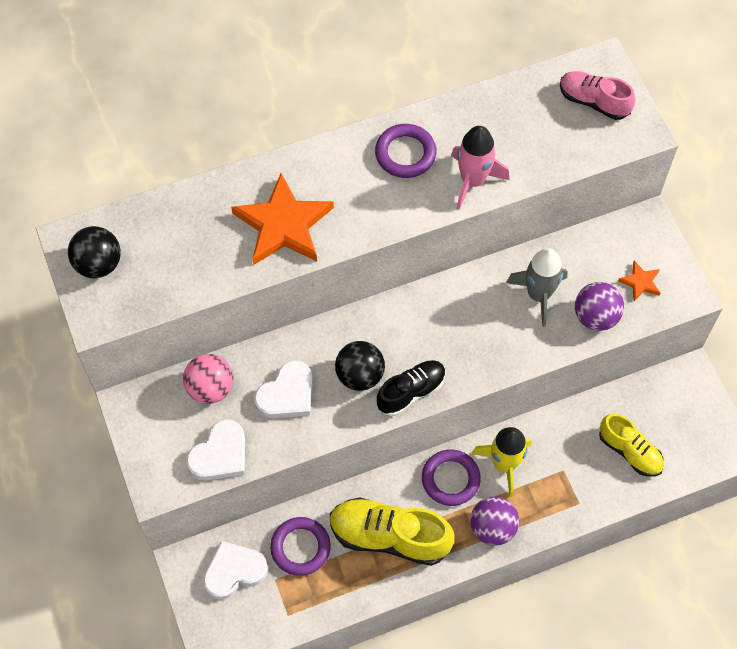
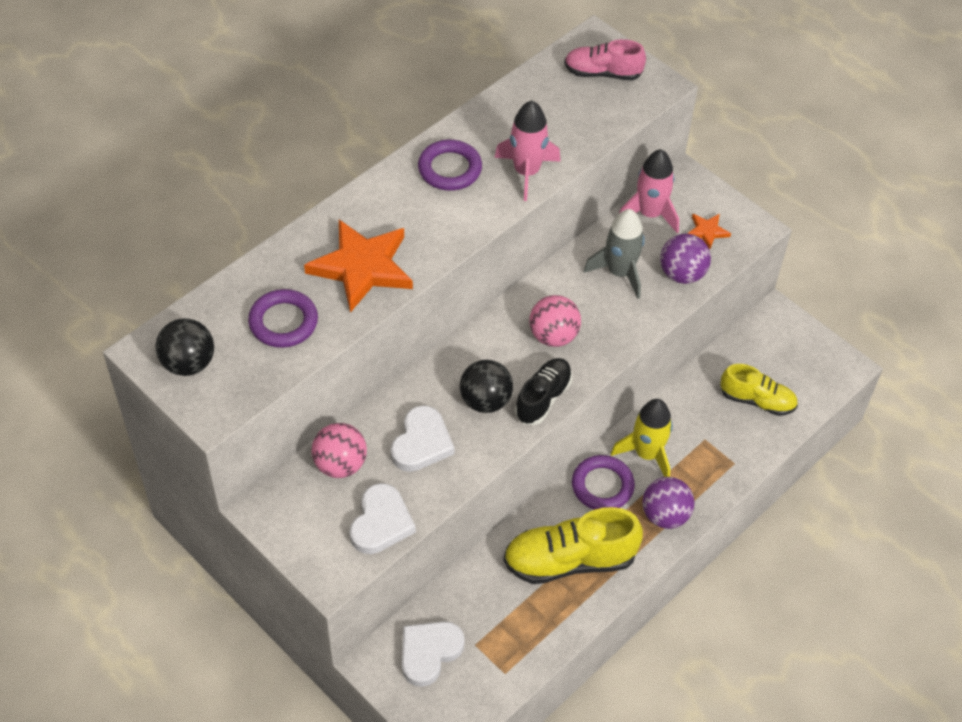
camera: 25 degrees left, 10 degrees down
purple ring [270,517,331,576] -> purple ring moved to [248,289,318,348]
none -> pink ball [529,295,581,347]
none -> pink rocket [619,149,679,233]

